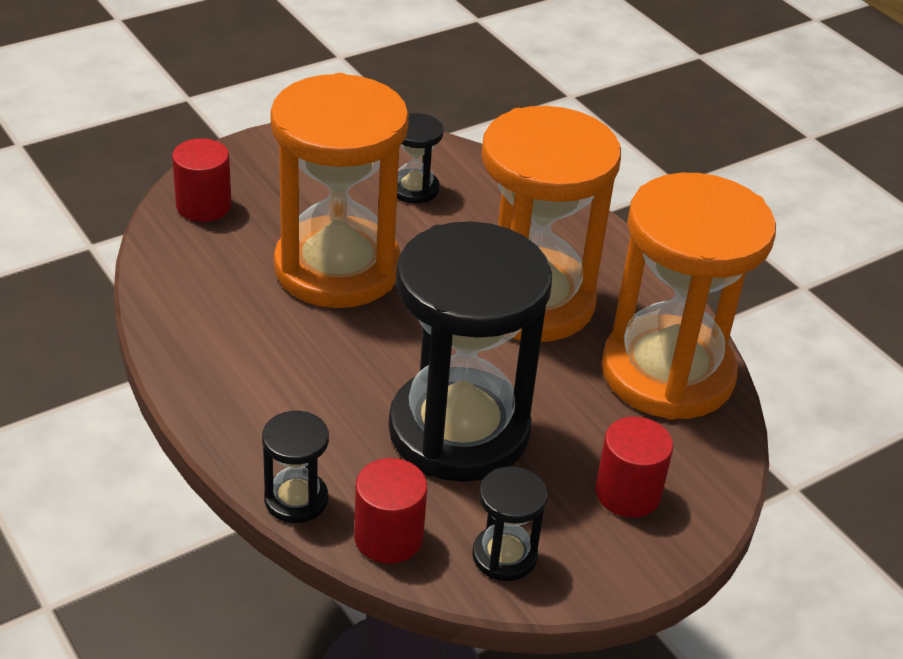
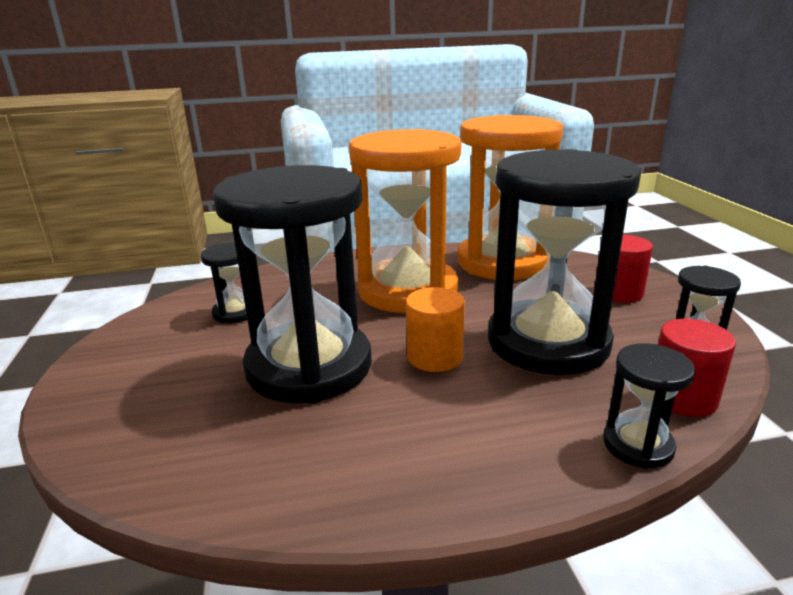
camera: 65 degrees left, 15 degrees down
red cylinder [172,138,231,222] -> none
orange hourglass [270,73,409,308] -> black hourglass [213,165,372,403]
none -> orange cylinder [406,287,465,372]

